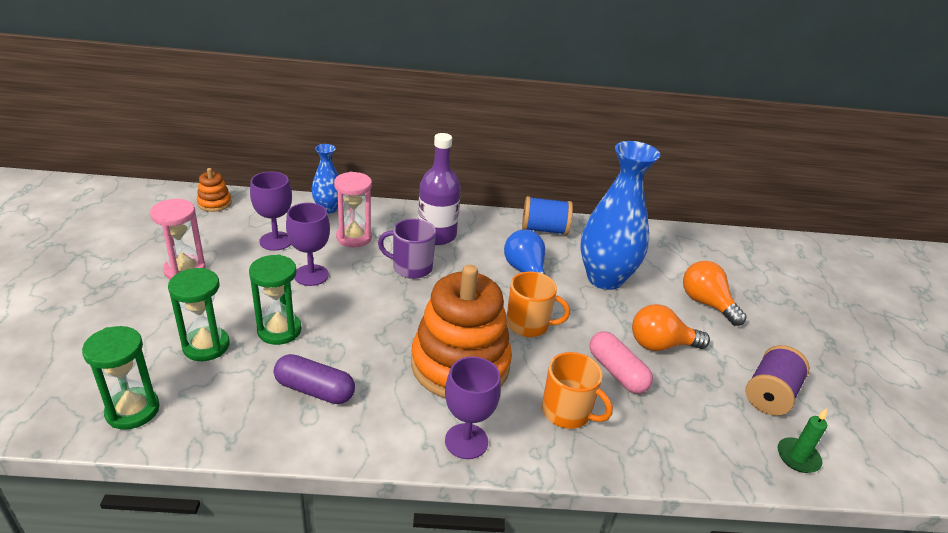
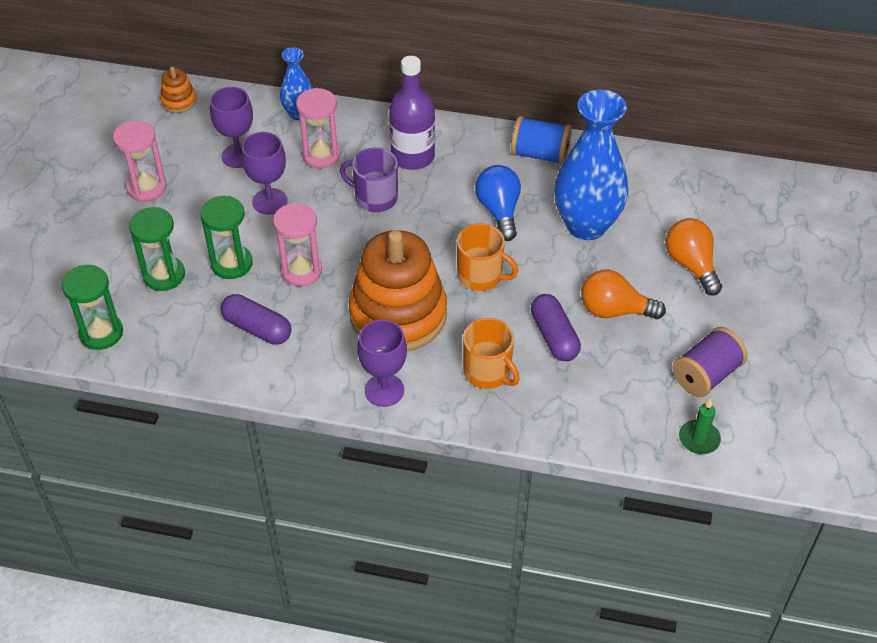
camera: 15 degrees right, 15 degrees up
pink capsule [589,331,653,394] -> purple capsule [531,294,581,361]
none -> pink hourglass [273,203,322,287]

